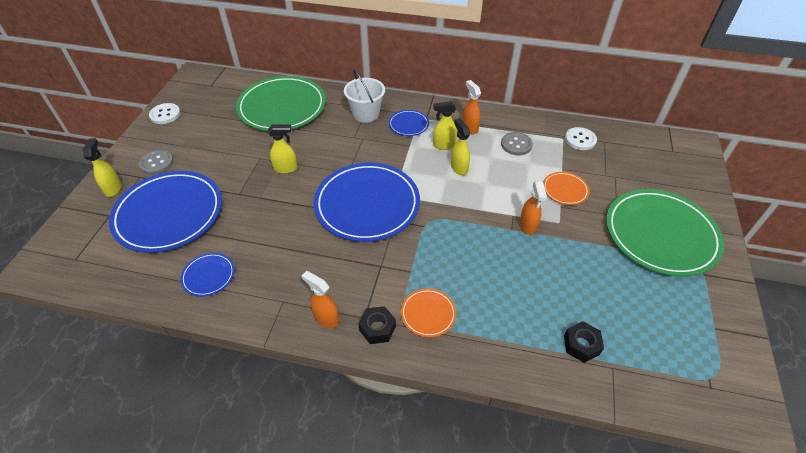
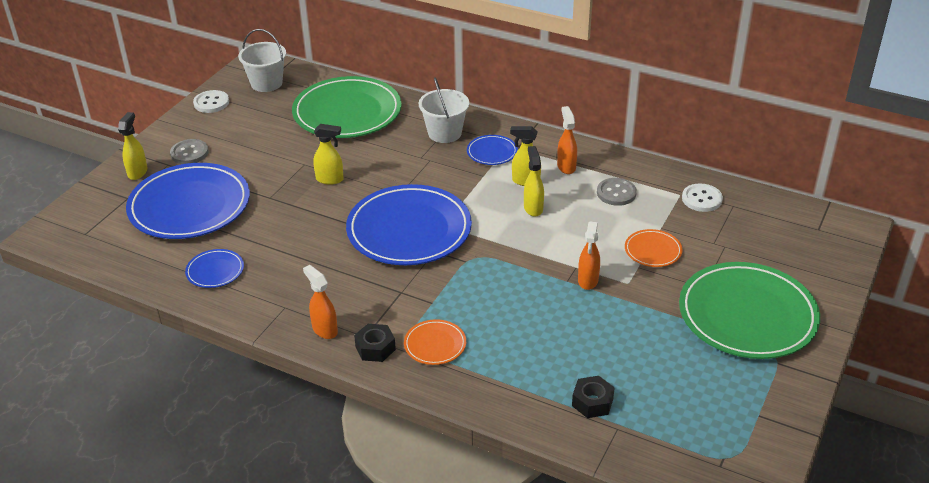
camera: 15 degrees right, 10 degrees down
none -> white bucket [238,29,286,92]

